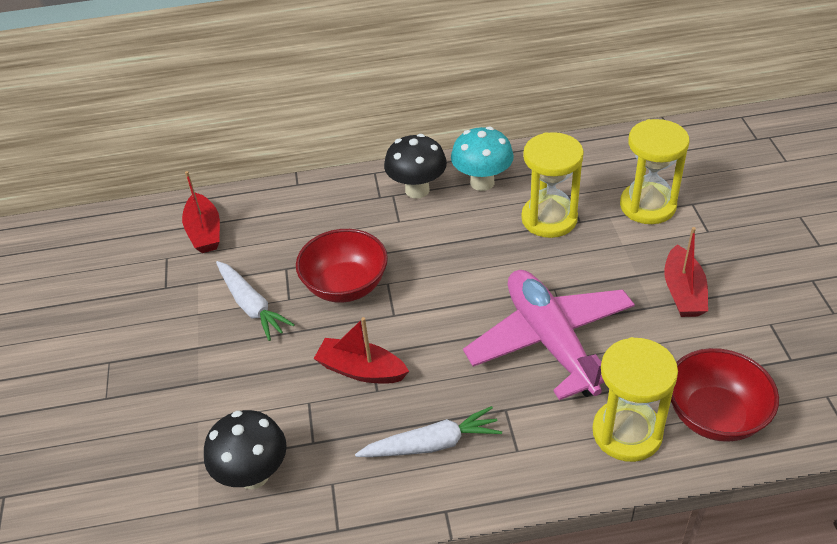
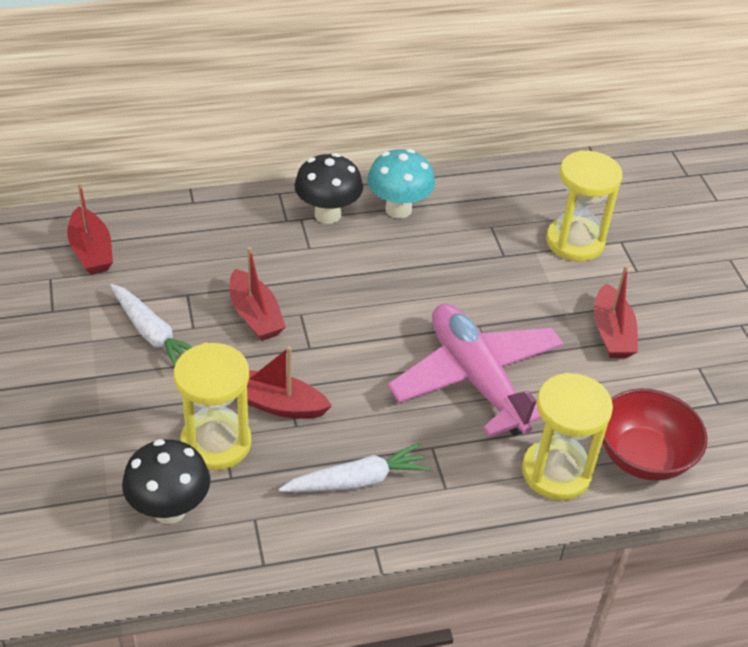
camera: 10 degrees left, 0 degrees up
red bowl [296,229,388,303] -> red boat [230,247,286,341]
yellow hourglass [521,132,584,238] -> yellow hourglass moved to [174,343,252,471]

